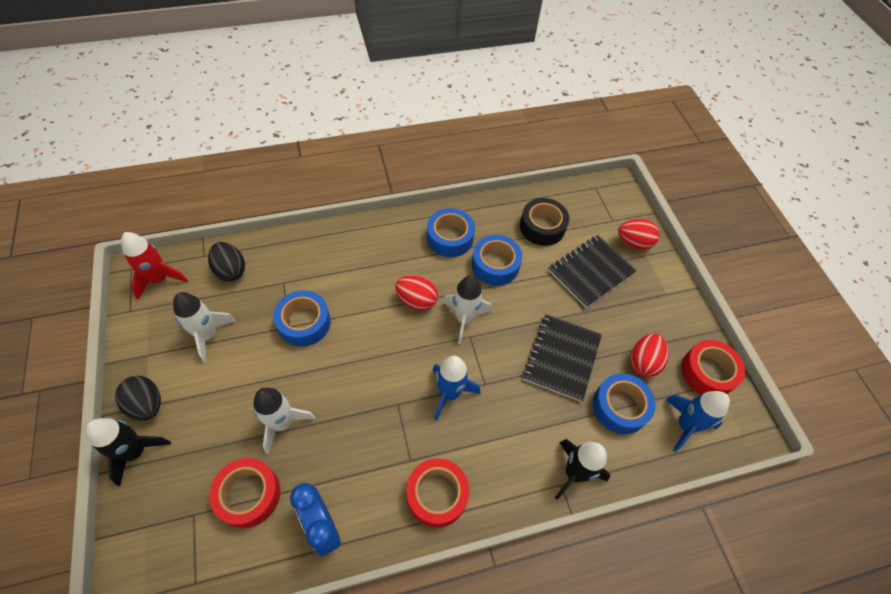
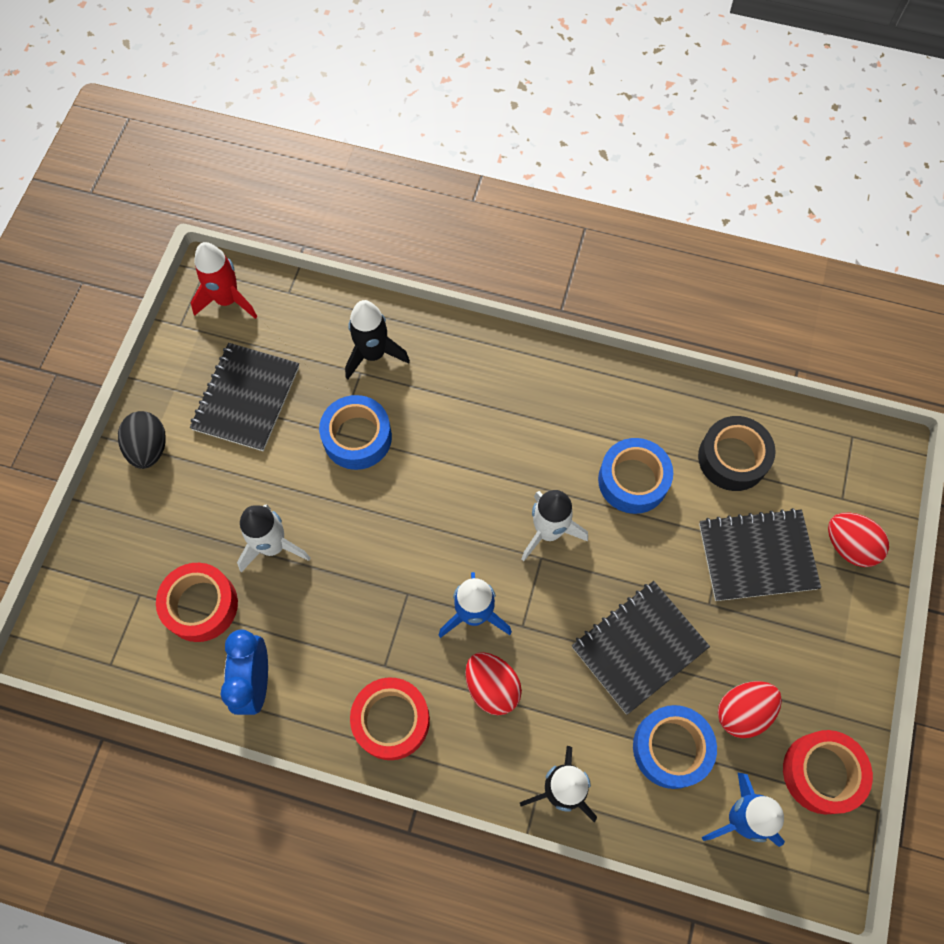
camera: 35 degrees right, 10 degrees up
black rocket [86,418,171,486] -> black rocket moved to [345,300,410,379]
white rocket [173,292,236,363] -> black notebook [190,343,299,451]
black egg [208,242,245,282] -> none
red egg [395,275,438,310] -> red egg moved to [465,652,522,715]
blue tape [427,208,475,257] -> none

